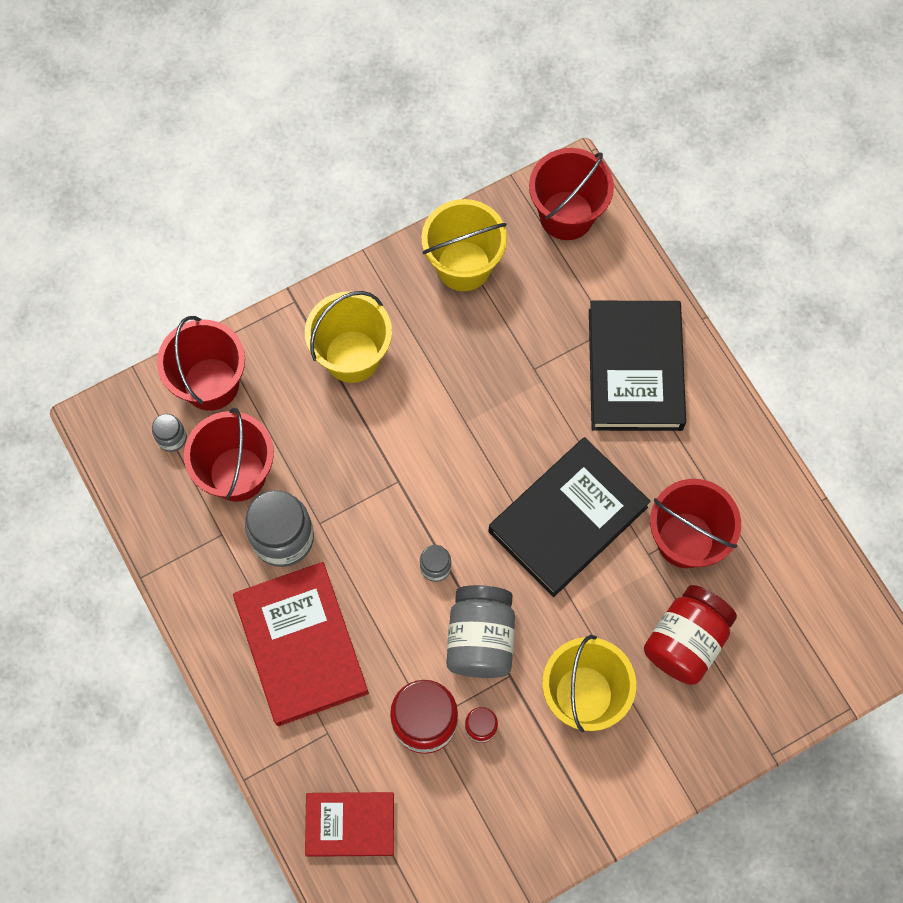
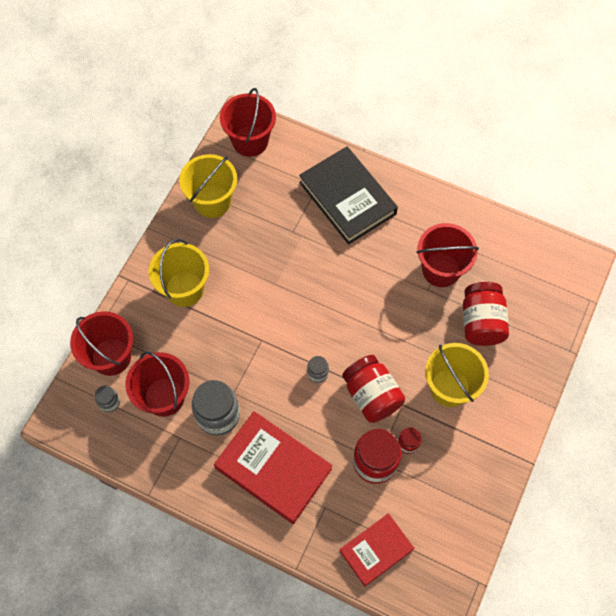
camera: 35 degrees left, 5 degrees down
grey jar [447,585,515,678] -> red jar [342,355,405,423]
black book [489,437,651,597] -> none

